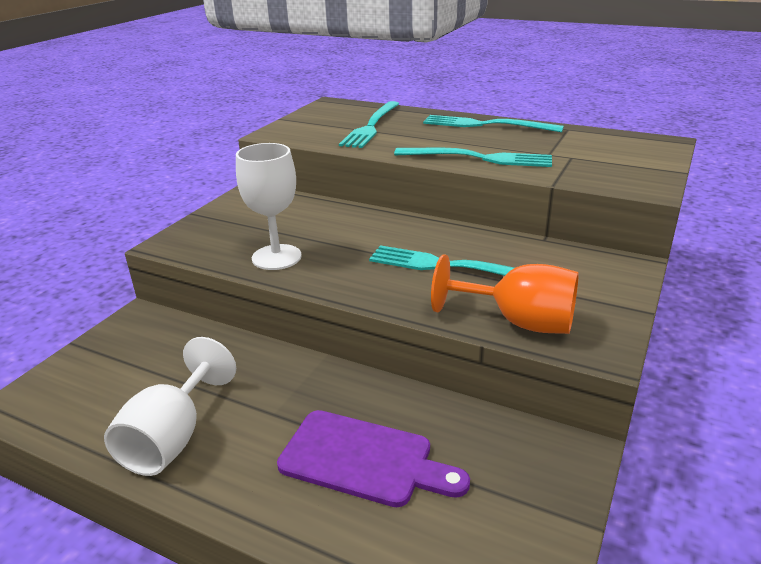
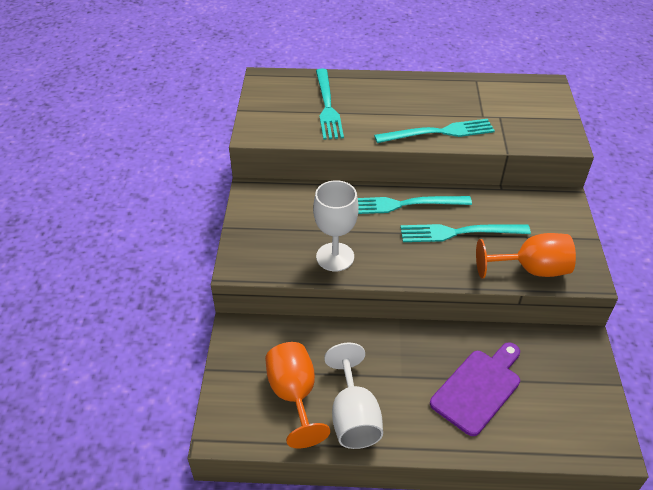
camera: 25 degrees left, 15 degrees up
purple cutting board [277,410,470,507] -> purple cutting board turned 45 degrees counterclockwise [430,342,520,436]
turquoise fork [423,115,564,132] -> turquoise fork moved to [358,196,472,214]
none -> orange goblet [265,342,330,448]

